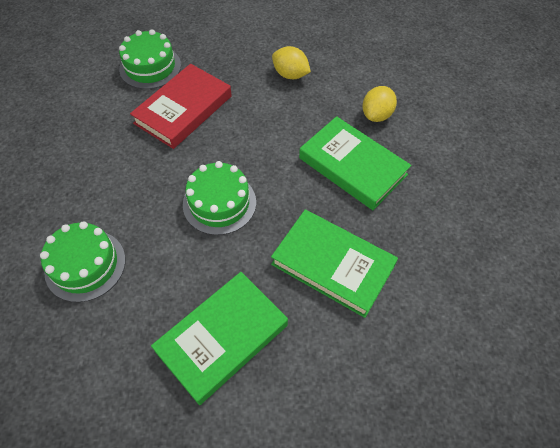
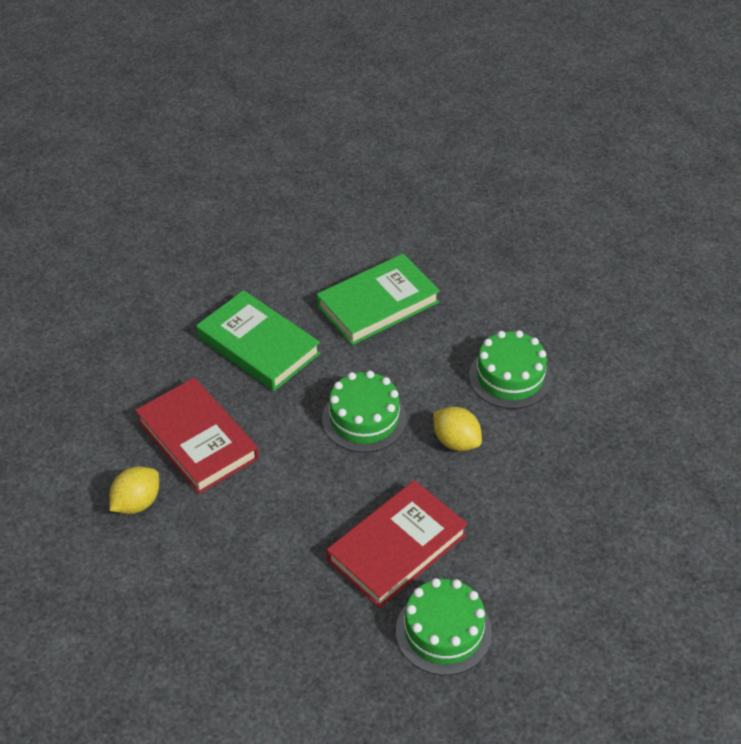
camera: 170 degrees left, 10 degrees down
yellow lemon [272,46,311,79] -> yellow lemon moved to [433,407,482,451]
green book [299,116,411,210] -> red book [135,378,259,494]

